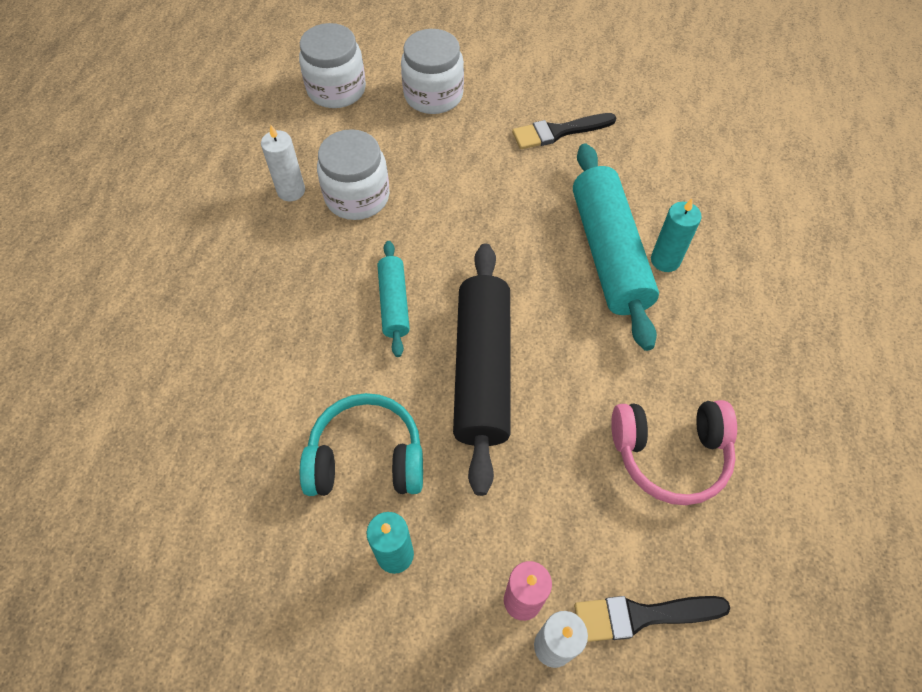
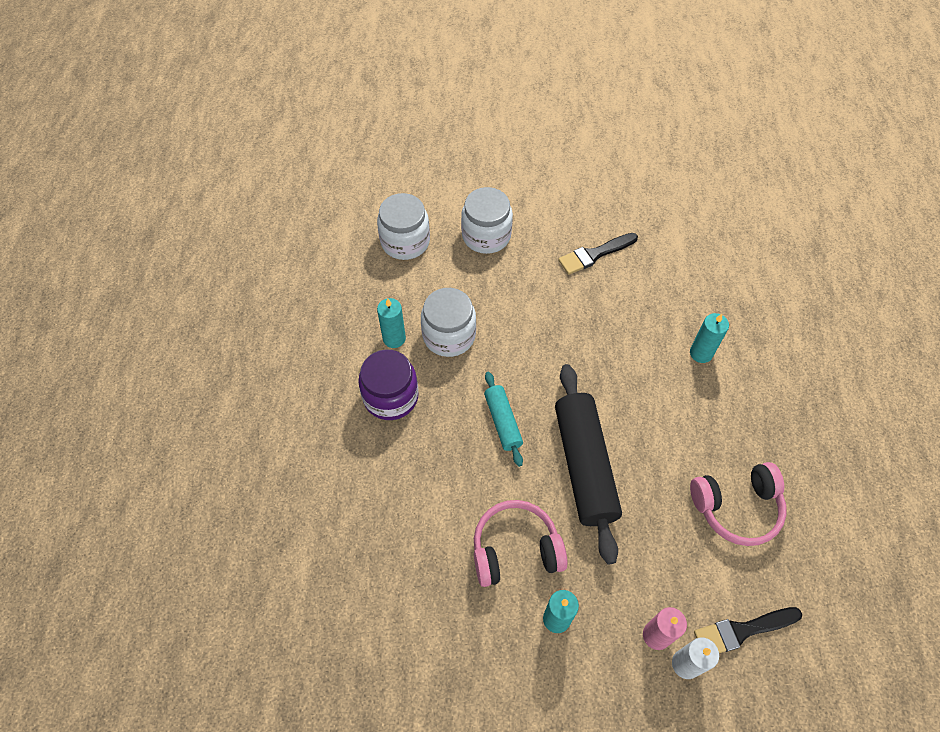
camera: 10 degrees left, 0 degrees up
white candle [261,125,305,201] -> turquoise candle [377,298,406,348]
turquoise headphones [300,393,423,496] -> pink headphones [474,500,568,587]
turquoise rolling pin [573,143,659,351] -> none
none -> purple jar [358,349,419,420]

